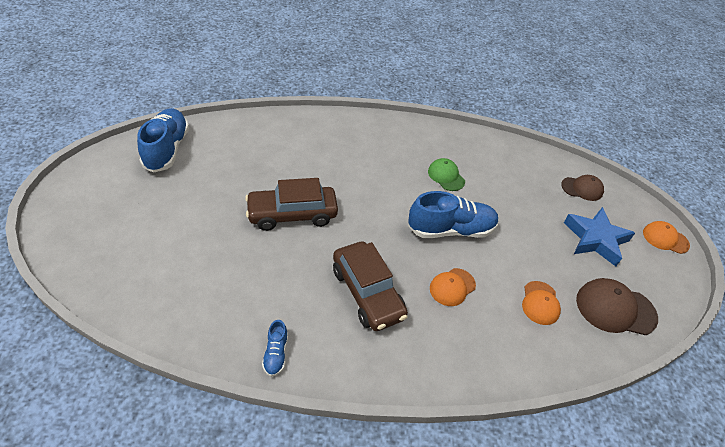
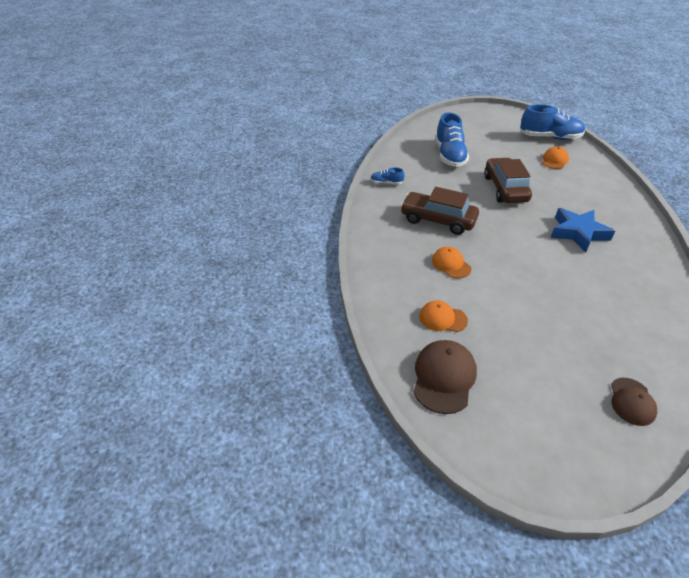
camera: 100 degrees right, 5 degrees down
brown car [333,241,408,331] -> brown car turned 45 degrees clockwise [400,187,479,235]
blue shoe [408,191,499,238] -> blue shoe moved to [435,112,469,167]
green cap [428,158,465,191] -> none
blue star [564,207,635,266] -> blue star moved to [551,208,615,253]
orange cap [643,221,690,254] -> orange cap moved to [542,147,569,169]

